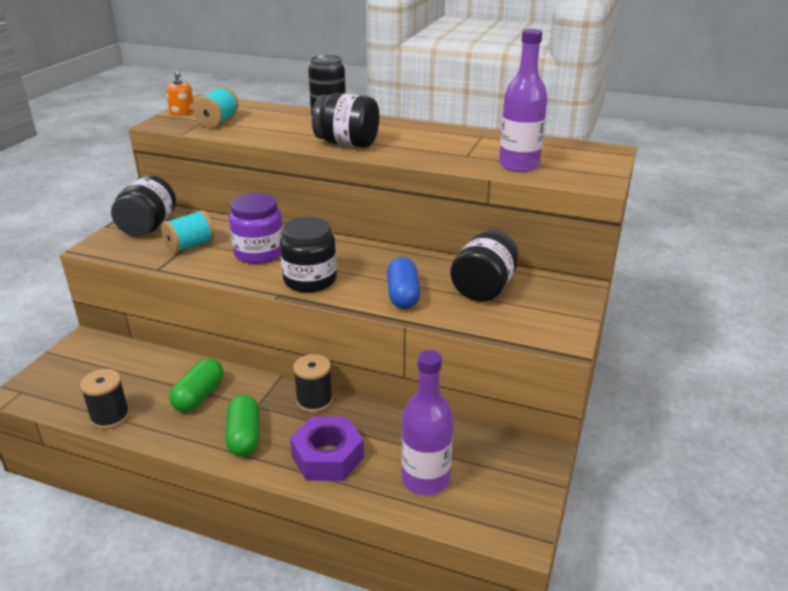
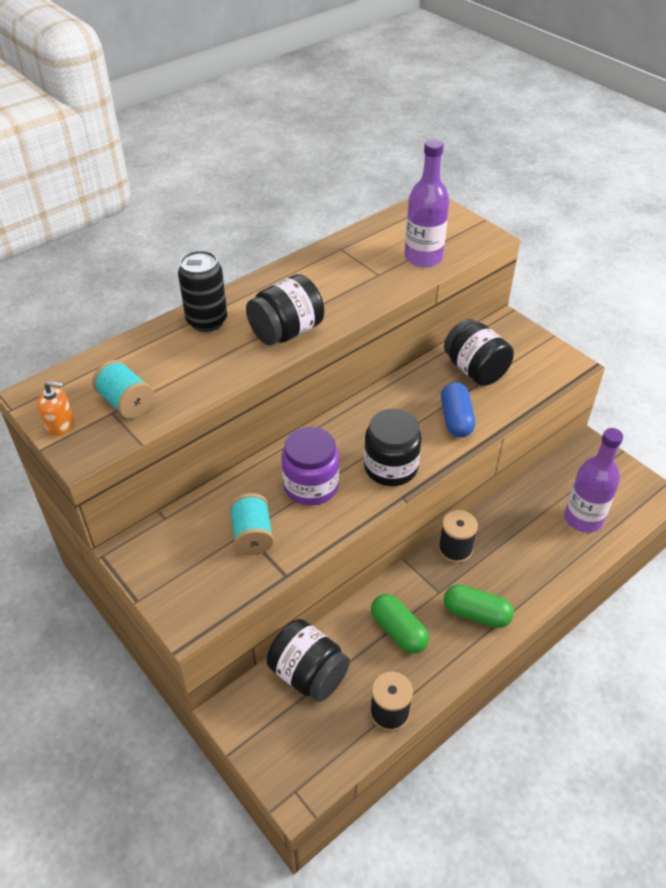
camera: 60 degrees left, 15 degrees up
black jar [111,175,176,237] -> black jar moved to [266,619,350,702]
purple nut [290,417,364,481] -> none
blue capsule [387,257,420,309] -> blue capsule turned 60 degrees clockwise [441,382,475,437]

